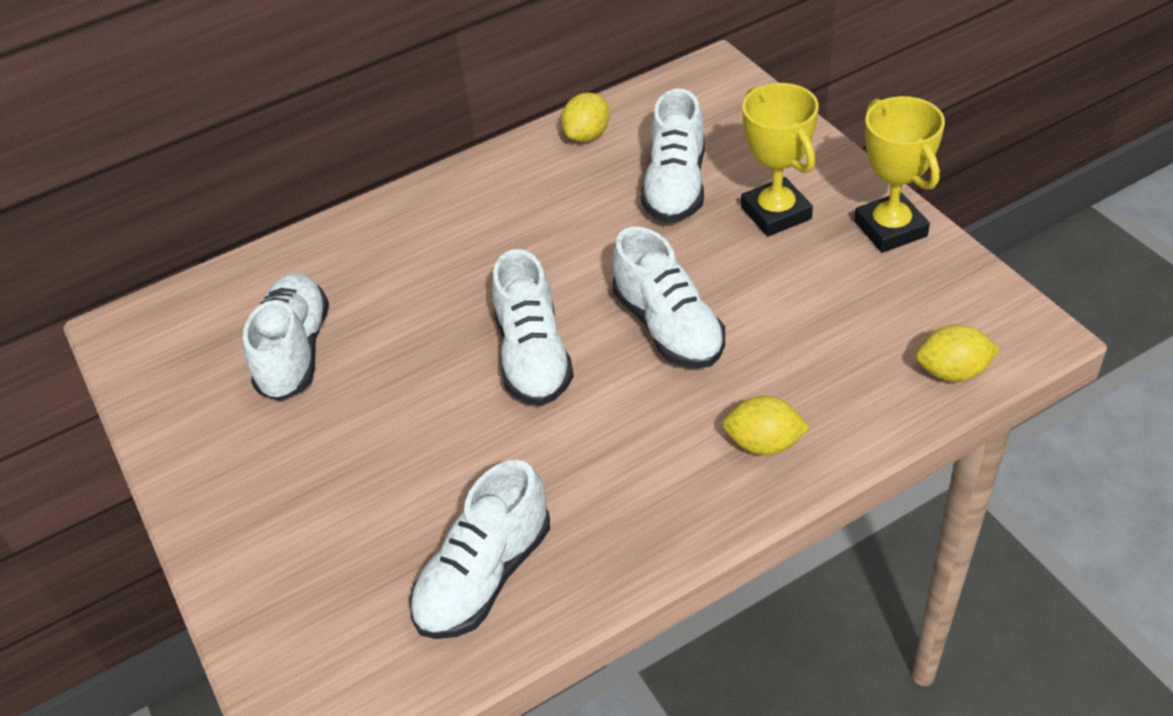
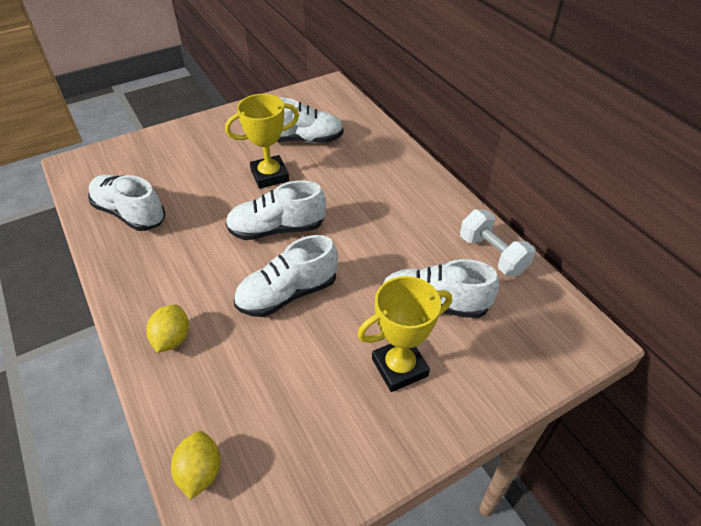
camera: 85 degrees right, 0 degrees up
yellow lemon [561,92,610,142] -> white dumbbell [460,209,536,276]
yellow trophy [854,96,945,253] -> yellow trophy moved to [225,94,299,189]

